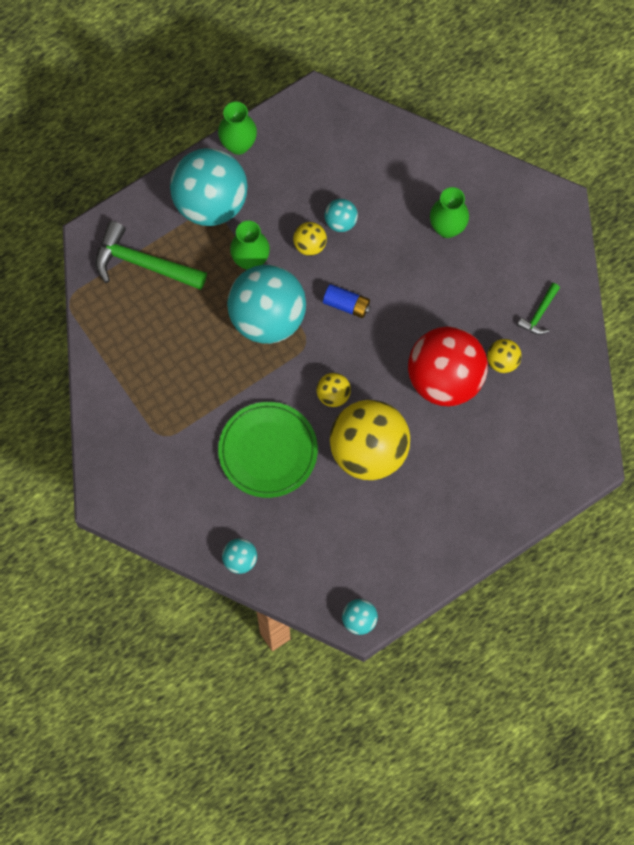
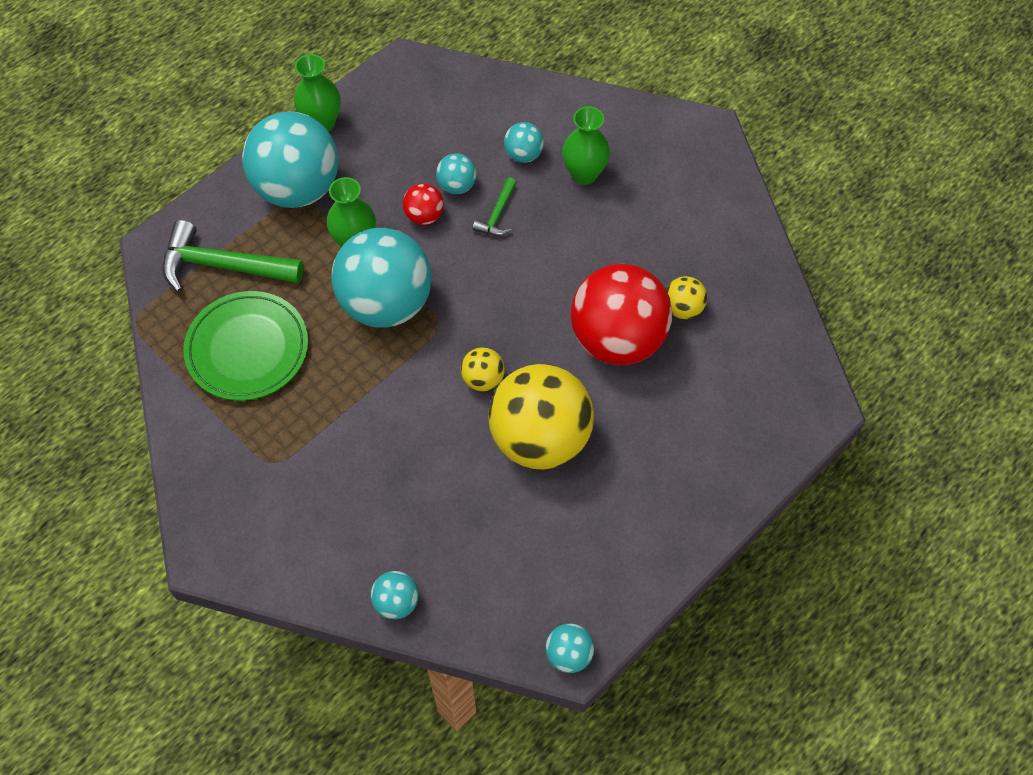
camera: 10 degrees left, 10 degrees down
green plate [218,402,318,498] -> green plate moved to [183,291,308,401]
yellow ball [293,222,327,256] -> red ball [403,184,444,225]
blue battery [323,284,371,318] -> none
green hammer [517,283,560,335] -> green hammer moved to [473,177,517,236]
none -> turquoise ball [504,122,544,163]

